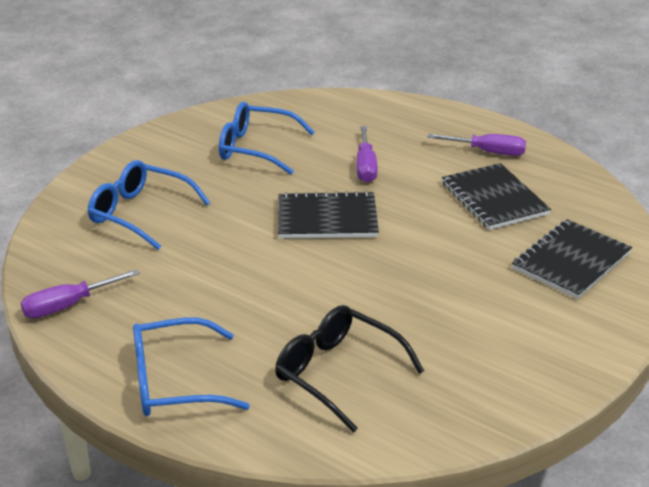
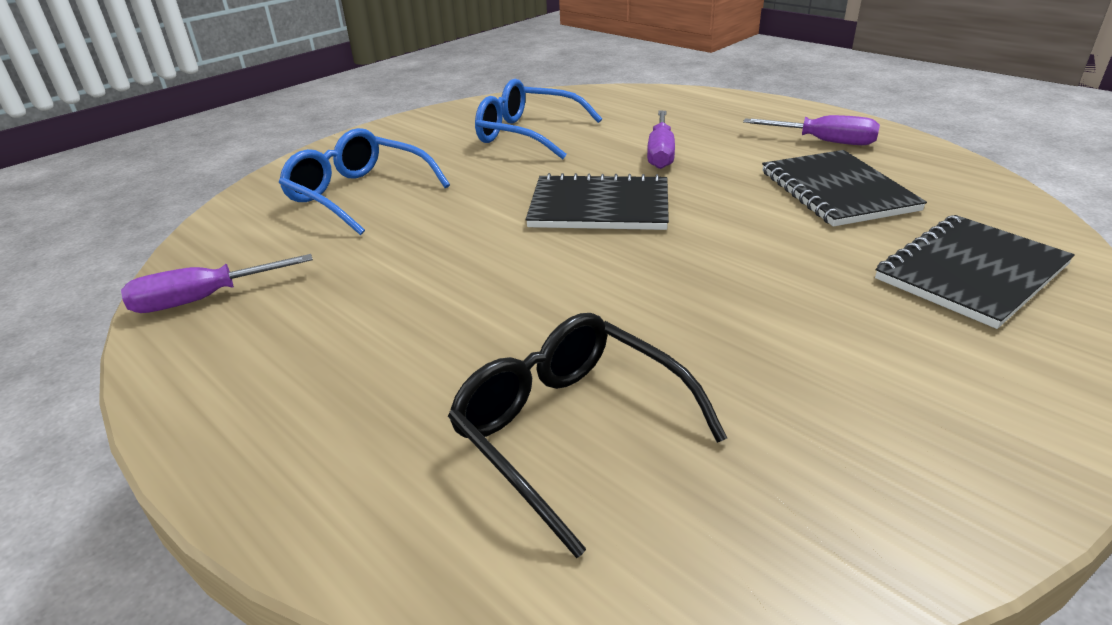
camera: 10 degrees right, 0 degrees up
blue glasses [133,317,250,416] -> none

